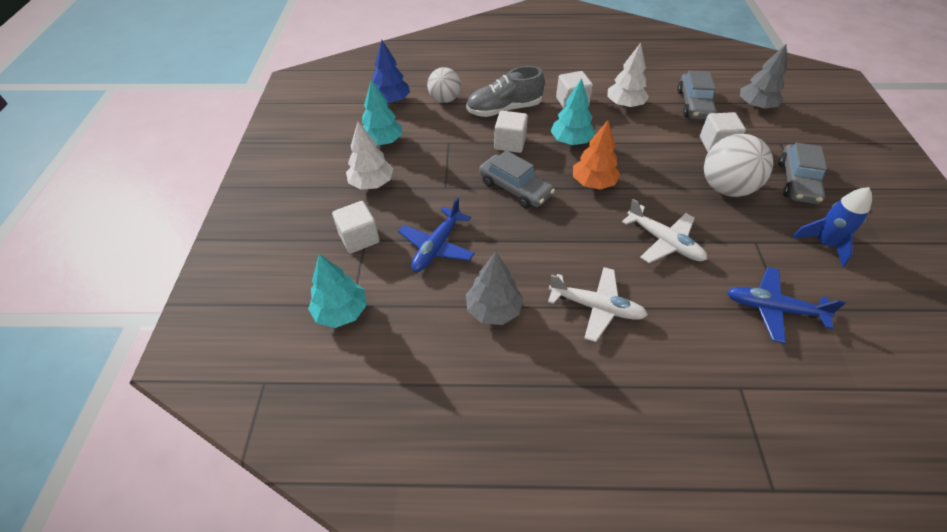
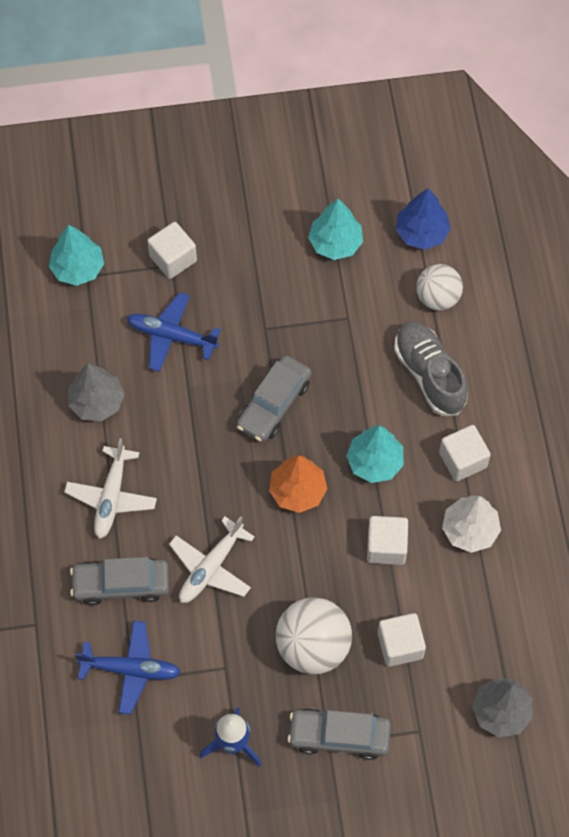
camera: 80 degrees right, 15 degrees up
white tree [346,121,393,190] -> none
white cube [494,111,528,153] -> white cube moved to [367,516,408,565]
grey car [677,70,717,120] -> grey car moved to [70,557,169,606]
blue plane [727,267,846,343] -> blue plane turned 90 degrees clockwise [75,621,181,715]

